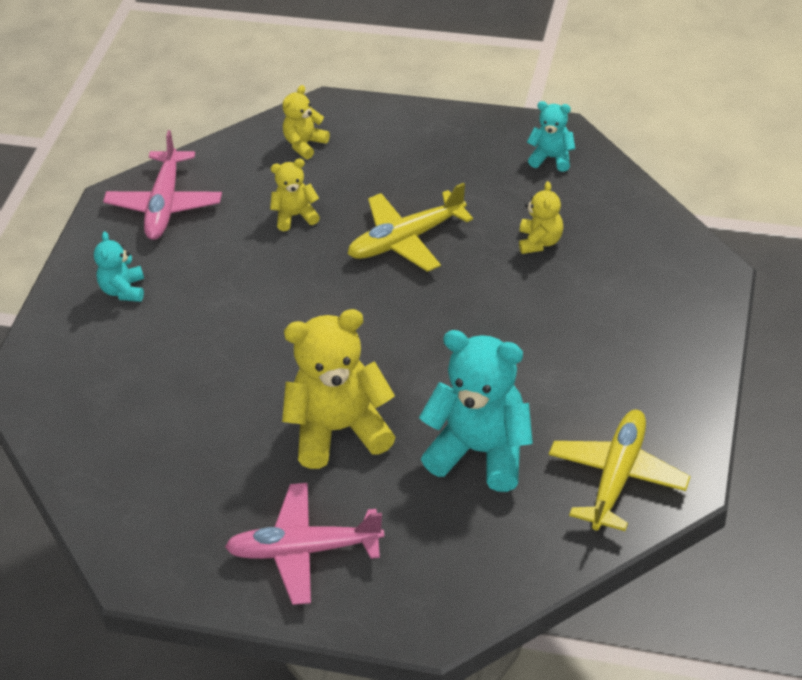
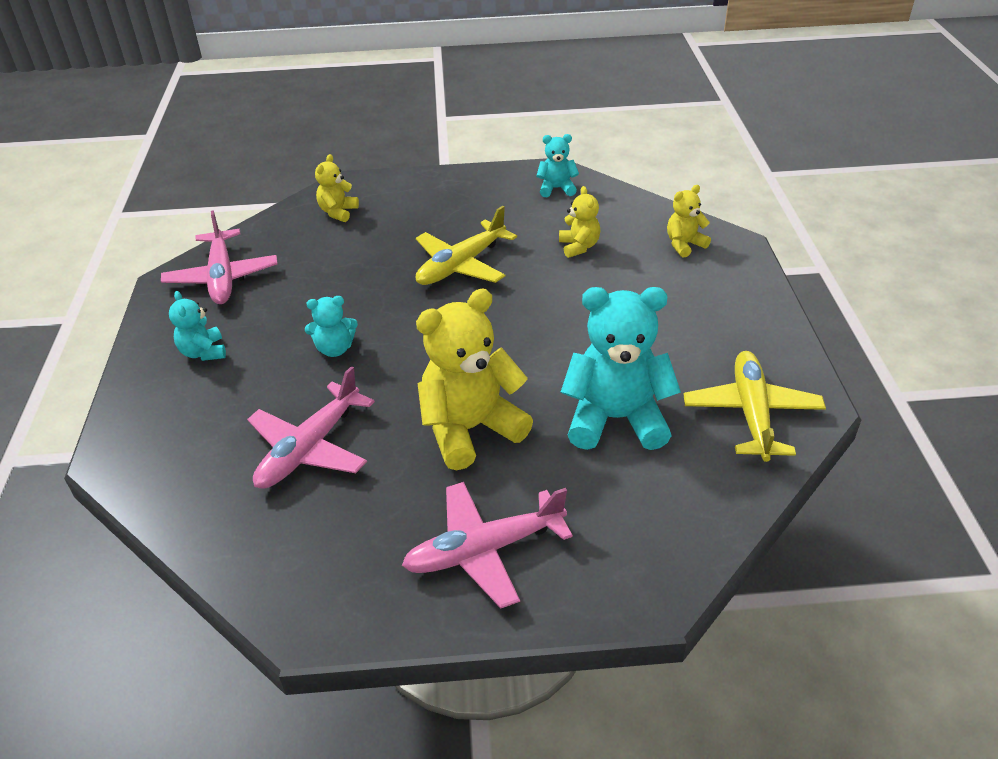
camera: 20 degrees left, 5 degrees down
yellow teddy bear [270,159,320,231] -> yellow teddy bear moved to [667,185,711,258]
none -> pink plane [247,366,375,489]
none -> turquoise teddy bear [305,296,358,357]

